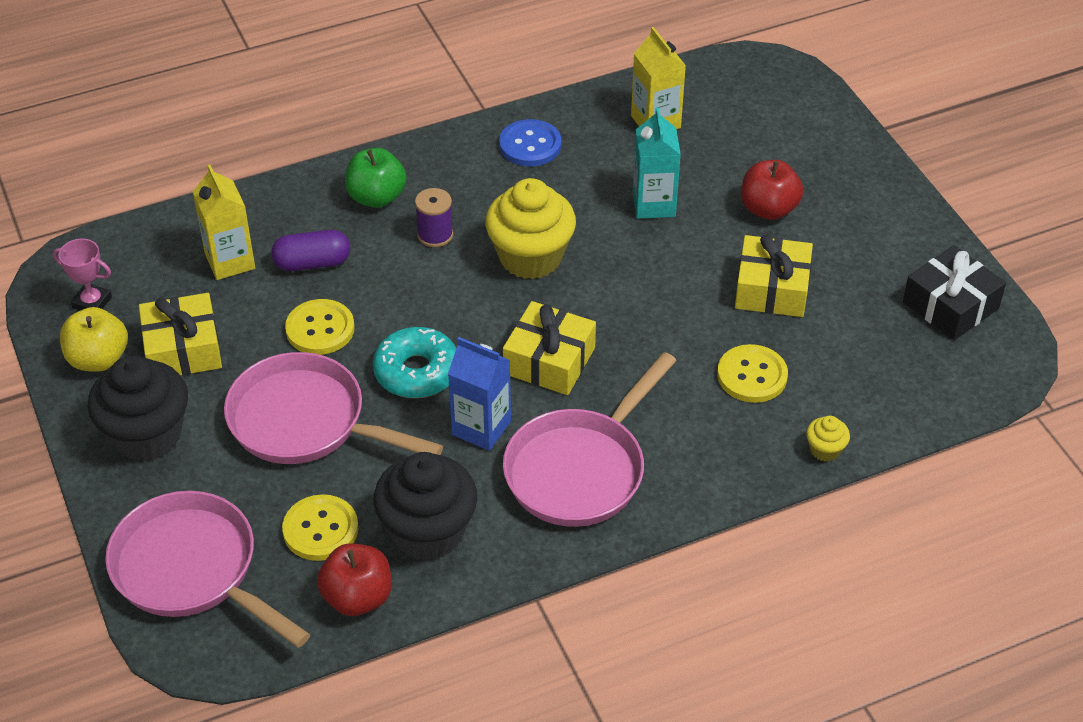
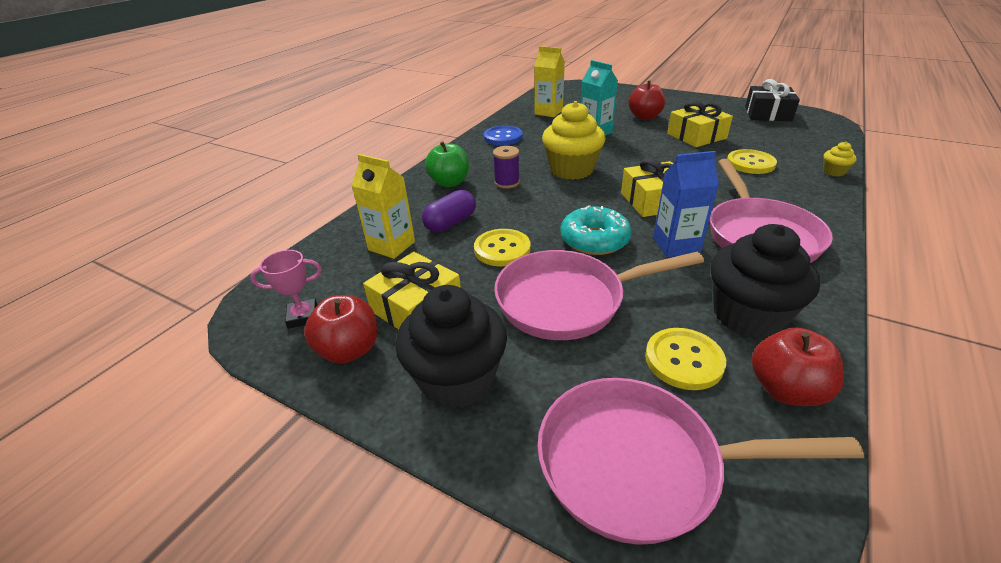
camera: 35 degrees left, 10 degrees down
yellow apple [60,307,128,371] -> red apple [304,295,377,364]

